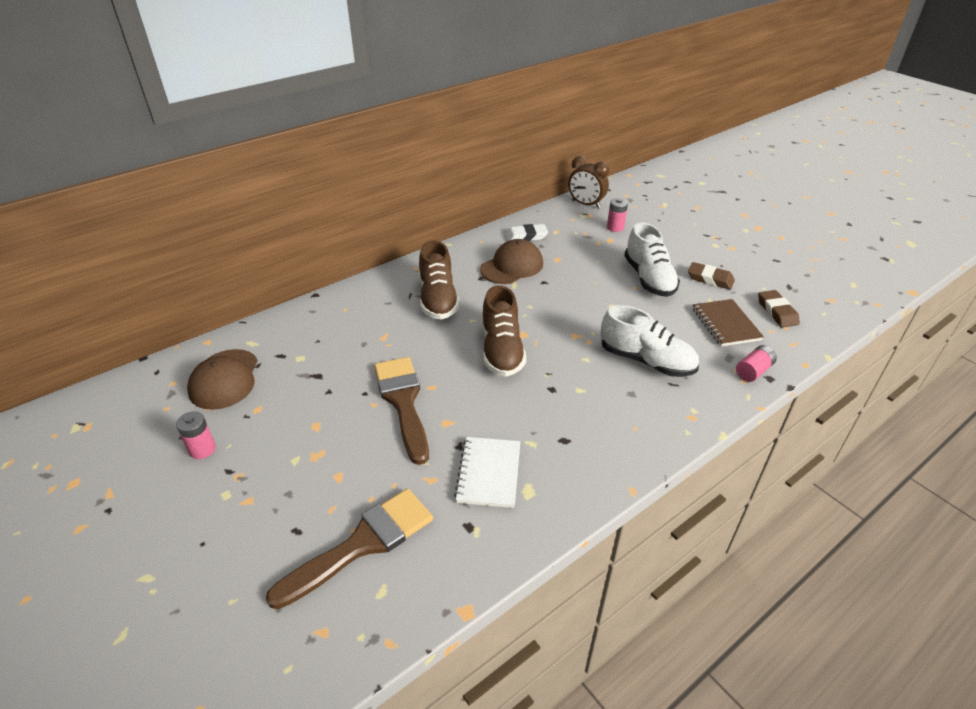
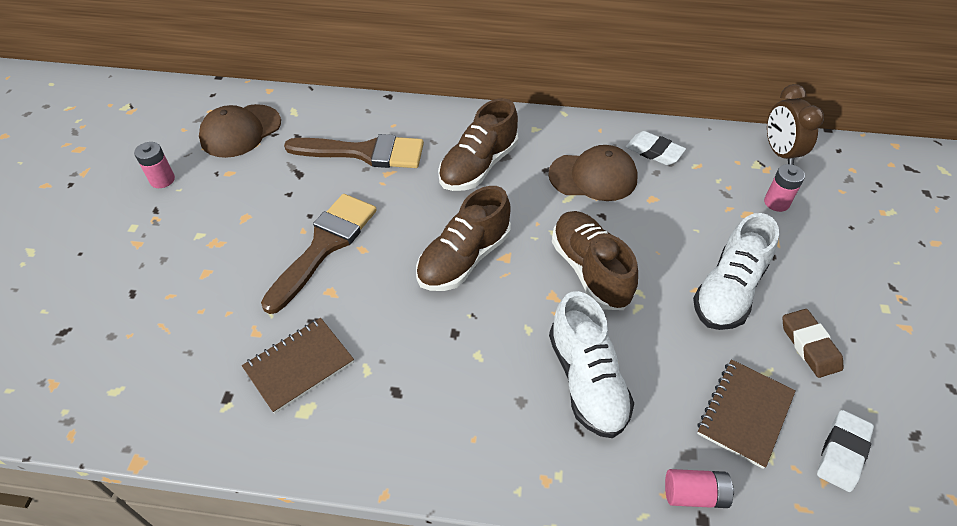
camera: 45 degrees right, 10 degrees up
brown brush [266,489,433,609] -> brown brush moved to [284,134,424,168]
white notebook [454,437,520,508] -> brown notebook [242,318,354,414]
brown eraser [758,290,800,328] -> white eraser [817,410,874,492]
none -> brown shoe [552,211,638,310]

